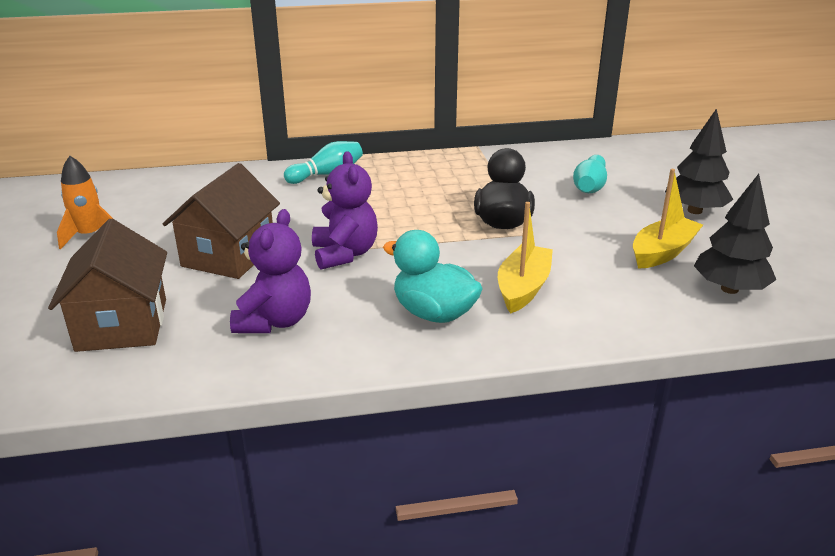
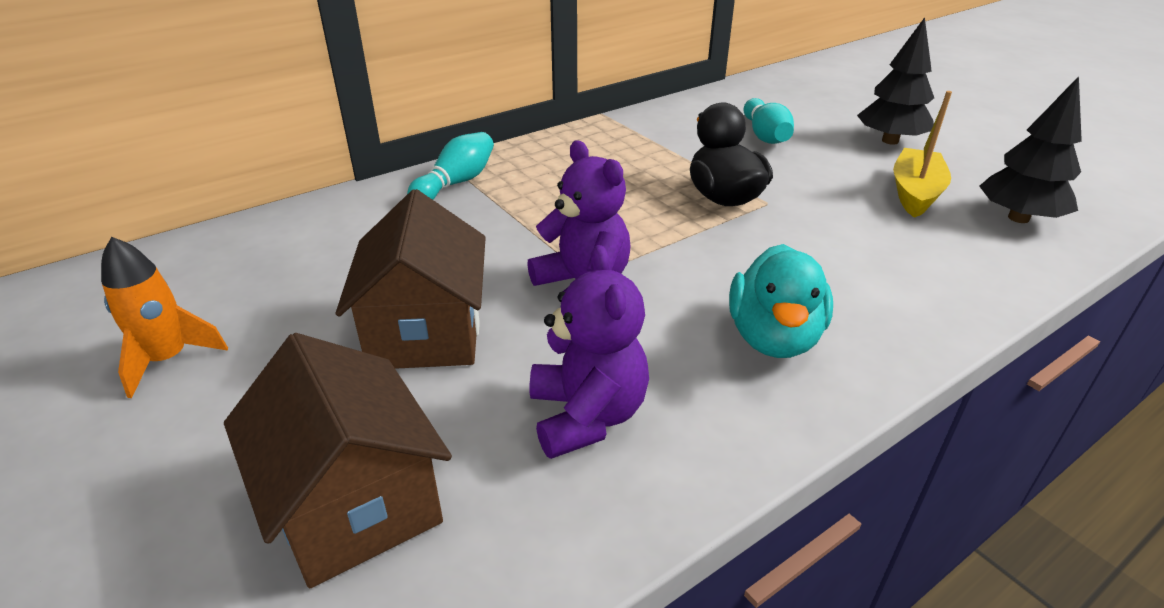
camera: 25 degrees left, 5 degrees up
turquoise duck [383,230,483,323] -> turquoise duck turned 90 degrees counterclockwise [729,244,833,358]
yellow boat [498,202,553,314] -> none

